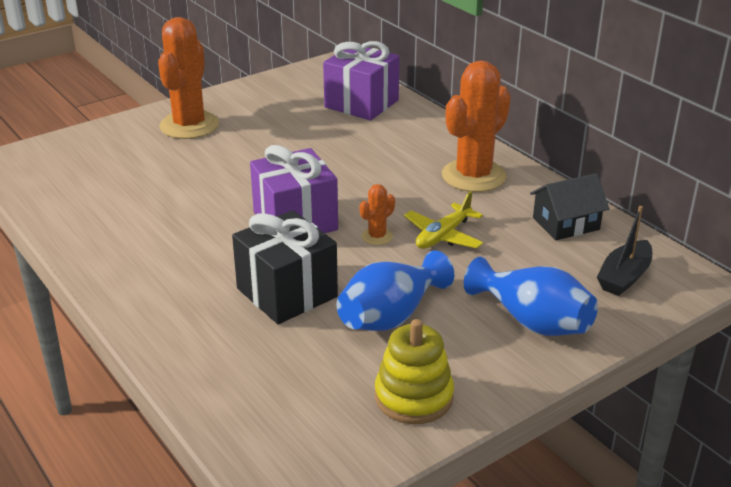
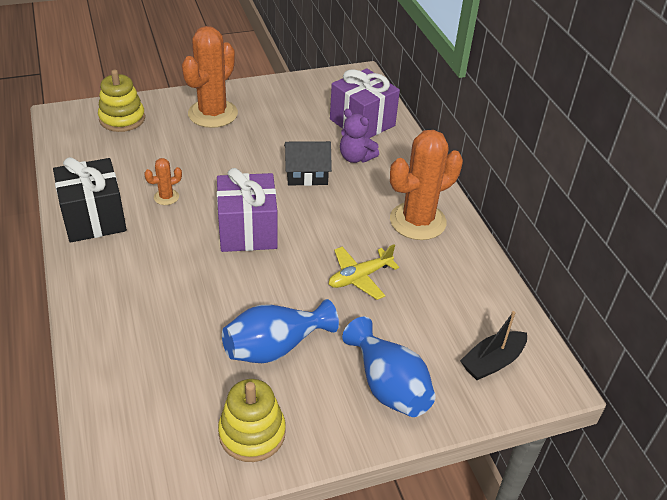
camera: 15 degrees right, 10 degrees up
black gift [232,210,338,324] -> black gift moved to [53,157,127,243]
orange cactus [360,184,395,245] -> orange cactus moved to [144,158,182,205]
black house [530,173,610,240] -> black house moved to [284,141,332,186]
none -> yellow stacking toy [98,70,145,132]
none -> purple teddy bear [340,109,379,163]

